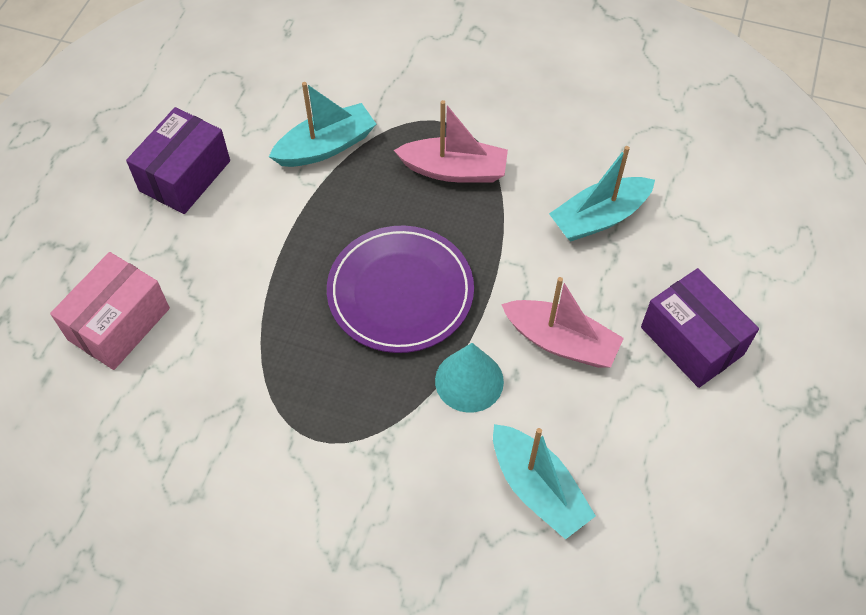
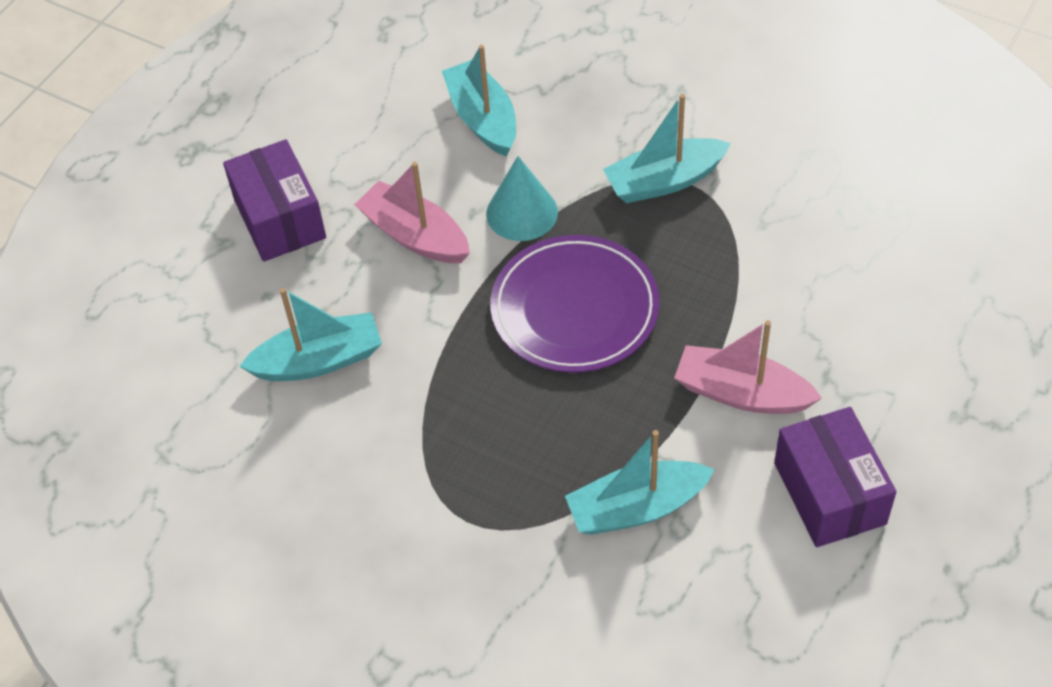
camera: 165 degrees left, 5 degrees down
pink box [50,252,170,370] -> none
purple box [126,107,230,214] -> purple box turned 60 degrees counterclockwise [774,407,897,547]
pink boat [394,100,508,183] -> pink boat moved to [674,320,822,414]
none -> turquoise boat [603,94,731,203]

